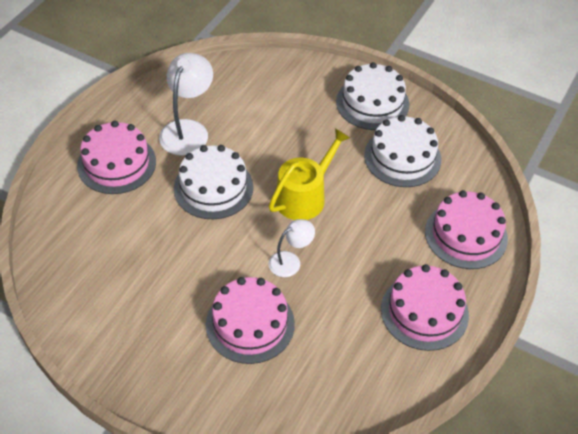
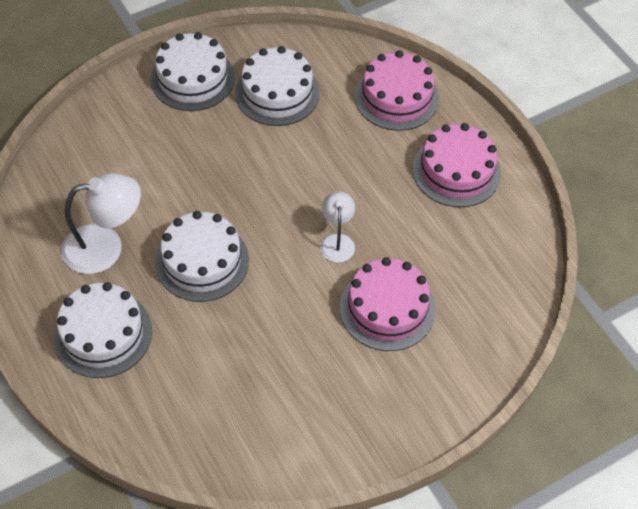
camera: 60 degrees left, 5 degrees up
pink cake [77,121,156,194] -> white cake [53,282,152,378]
white lamp [159,53,213,156] -> white lamp turned 120 degrees clockwise [61,173,141,274]
yellow watering can [269,128,350,220] -> none

